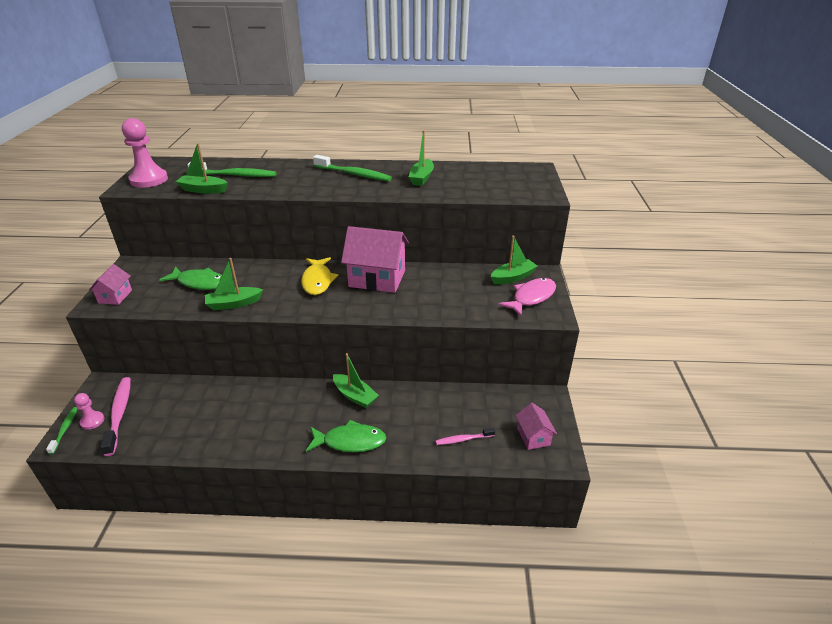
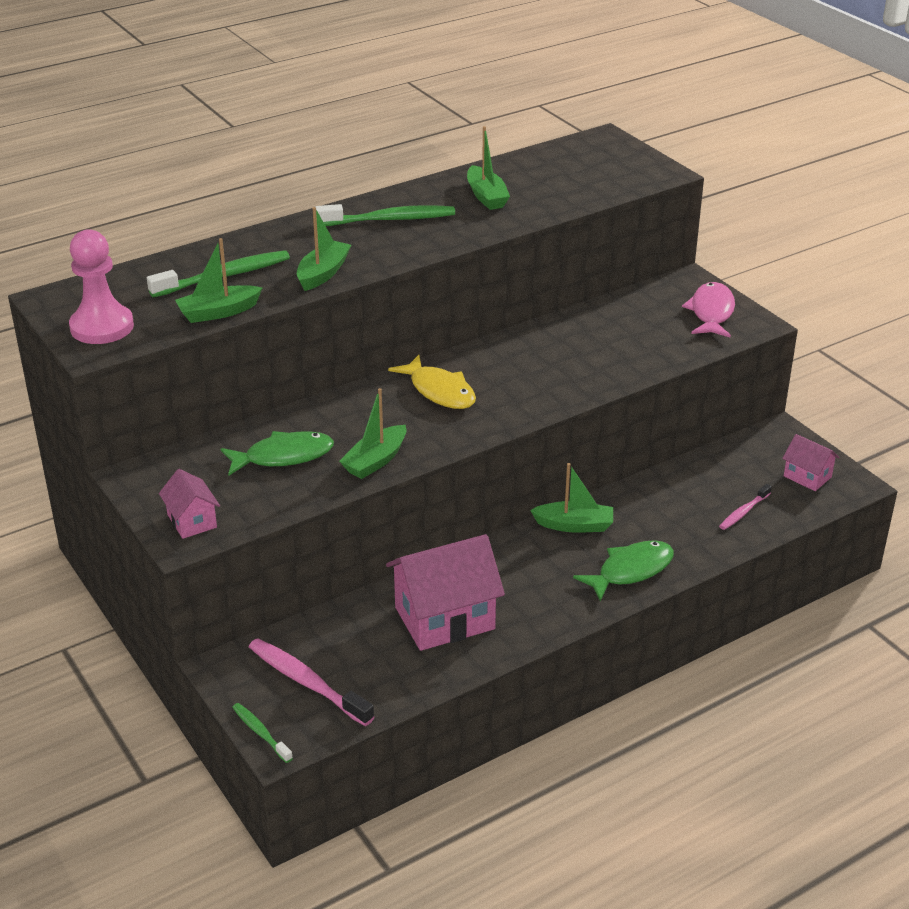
camera: 35 degrees left, 0 degrees up
pink pawn [74,393,104,430] -> none
pink house [341,226,409,293] -> pink house moved to [386,534,505,651]
green boat [491,236,538,284] -> green boat moved to [297,207,351,291]

